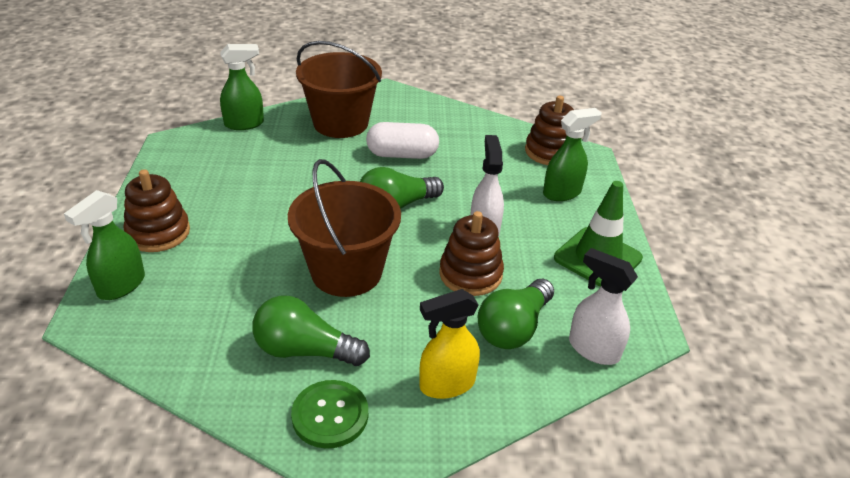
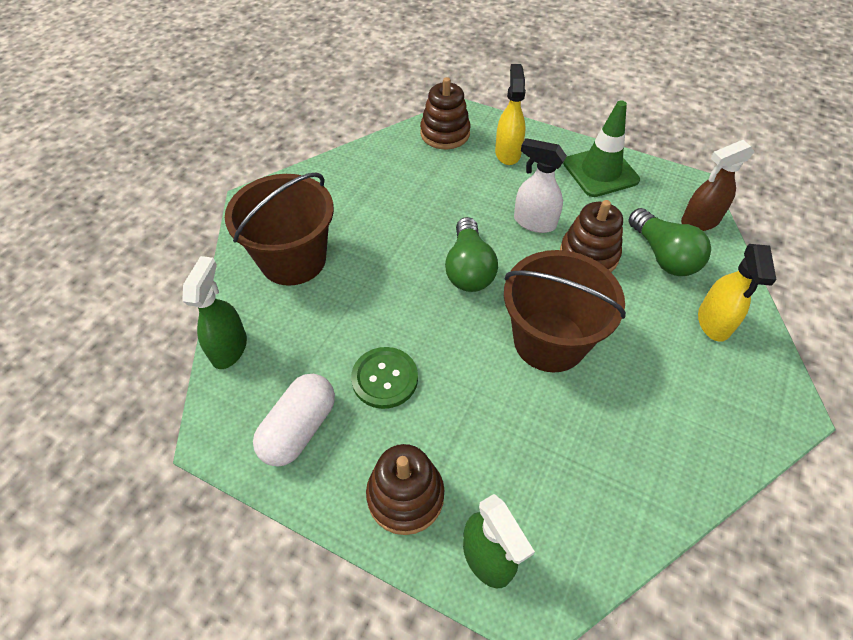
camera: 60 degrees left, 15 degrees up
green light bulb [252,296,370,366] -> none
green button [291,380,368,449] -> green button moved to [351,347,418,409]
white capsule [366,122,439,159] -> white capsule moved to [253,374,335,466]
green spray bottle [543,108,602,201] -> yellow spray bottle [495,64,526,165]
white spray bottle [569,248,638,365] -> brown spray bottle [681,140,754,231]

